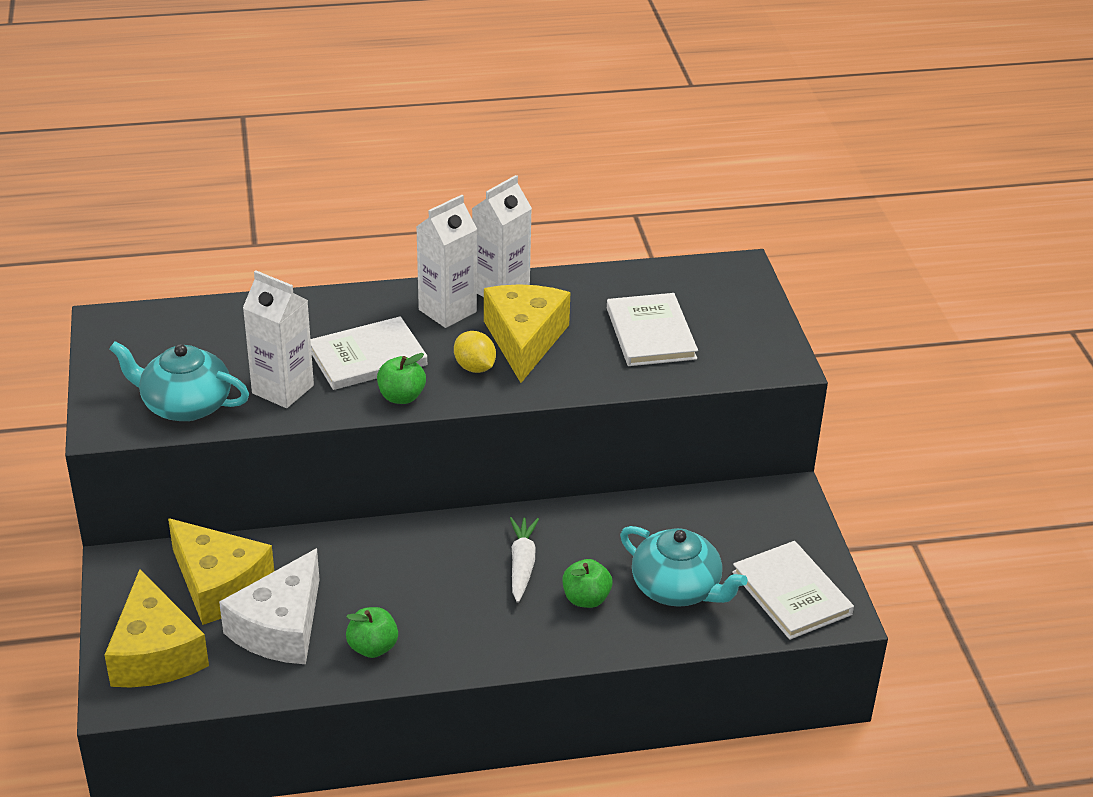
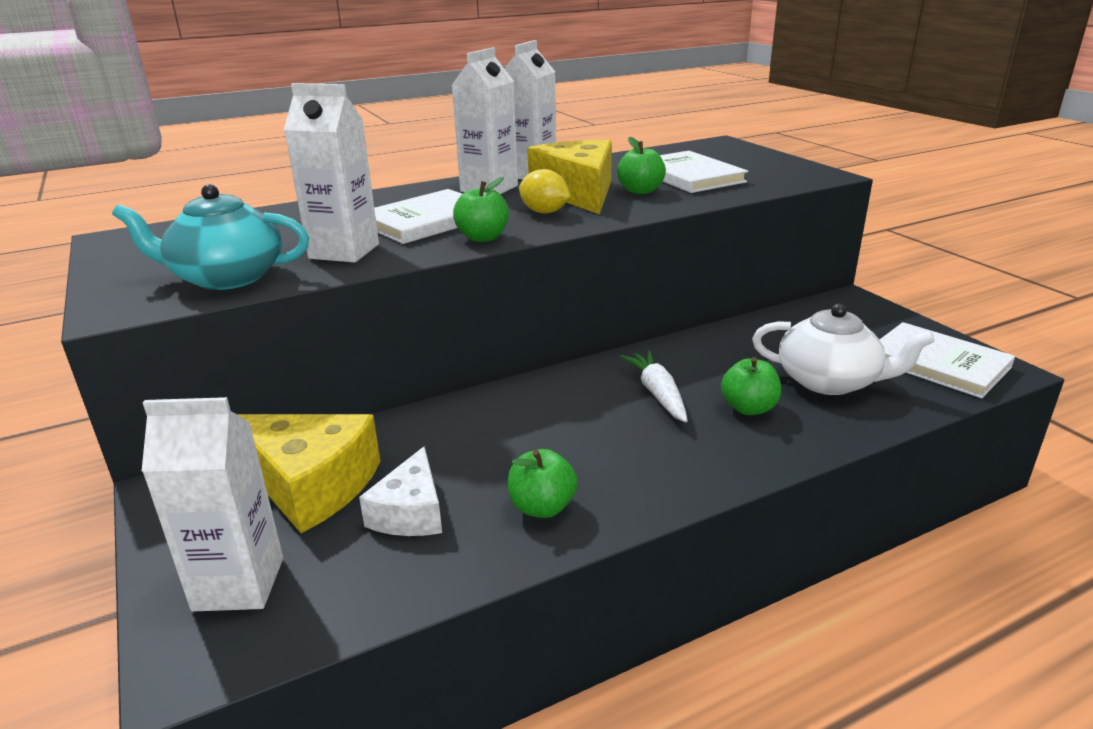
camera: 15 degrees left, 10 degrees down
yellow cheese [105,569,209,687] -> white carton [142,397,283,611]
white cheese [219,548,320,664] -> white cheese [359,446,442,536], size x0.61
turquoise teapot [620,526,748,607] -> white teapot [752,304,935,395]
none -> green apple [617,137,666,194]

